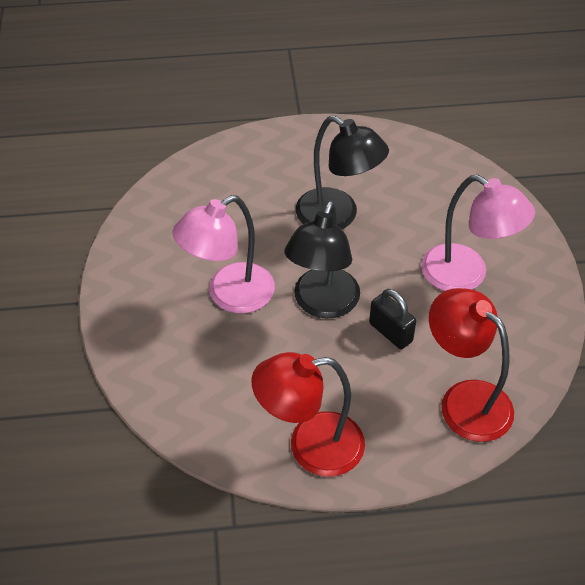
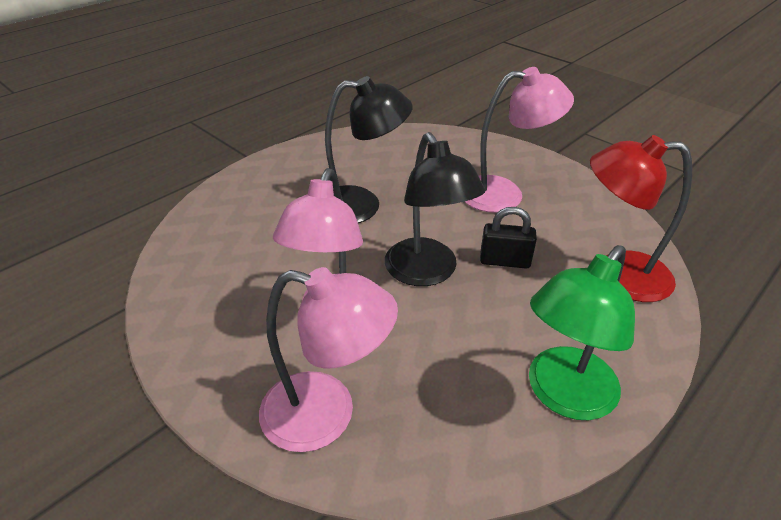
camera: 40 degrees left, 10 degrees down
red lamp [251,352,365,477] -> green lamp [529,245,635,420]
none -> pink lamp [259,267,398,452]

